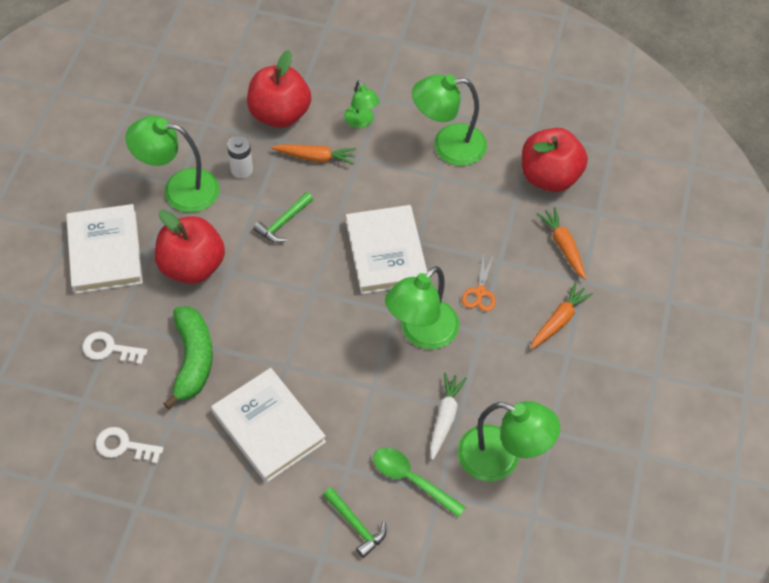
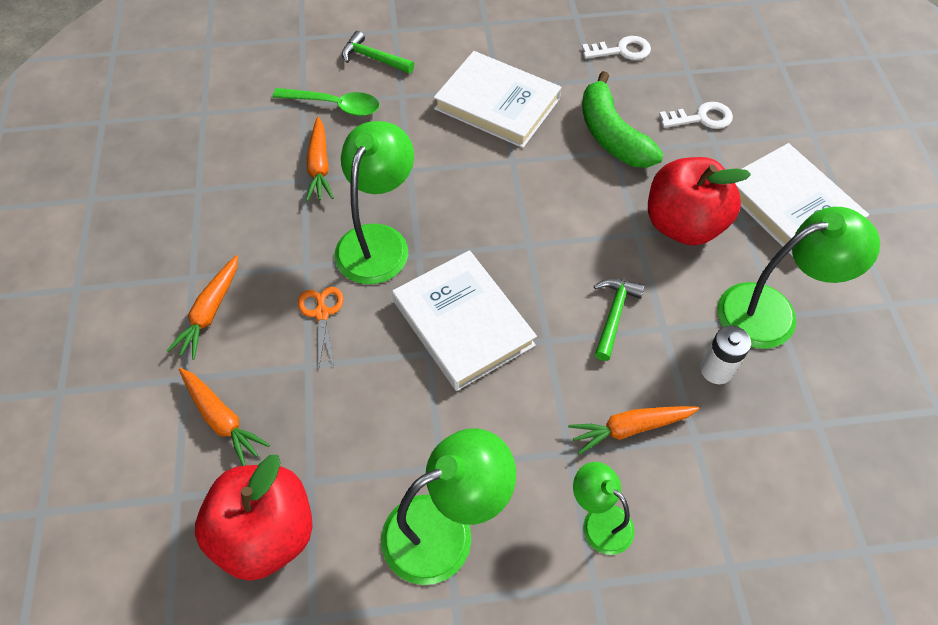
camera: 160 degrees right, 0 degrees up
red apple [247,50,311,128] -> none
white carrot [430,372,467,460] -> orange carrot [306,117,334,201]
green lamp [458,401,560,482] -> none

